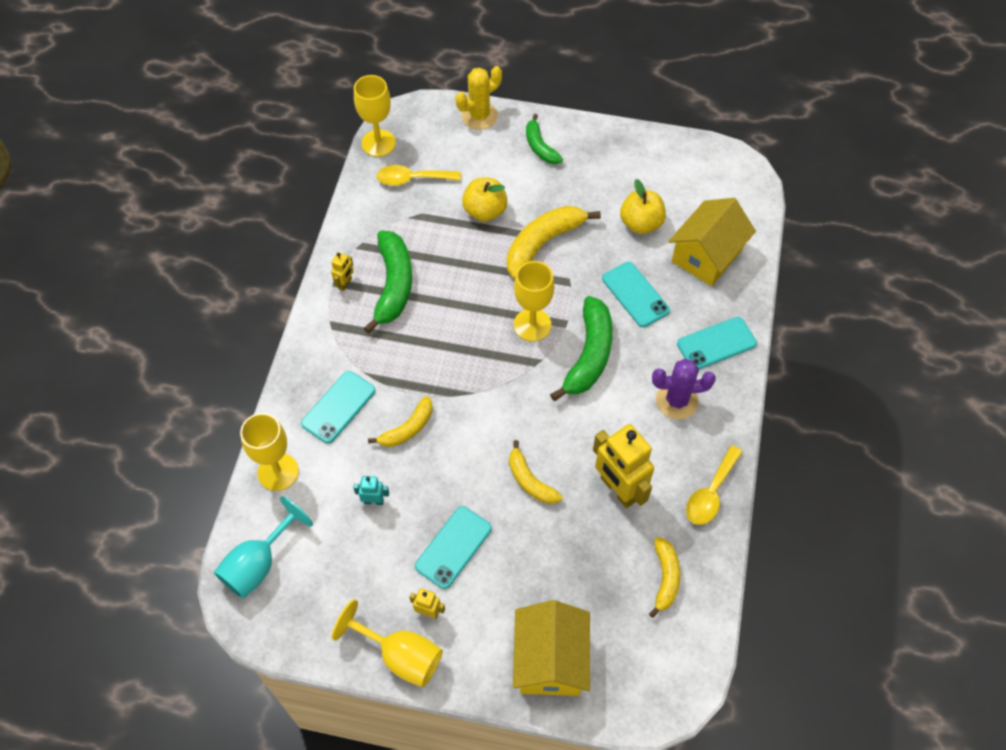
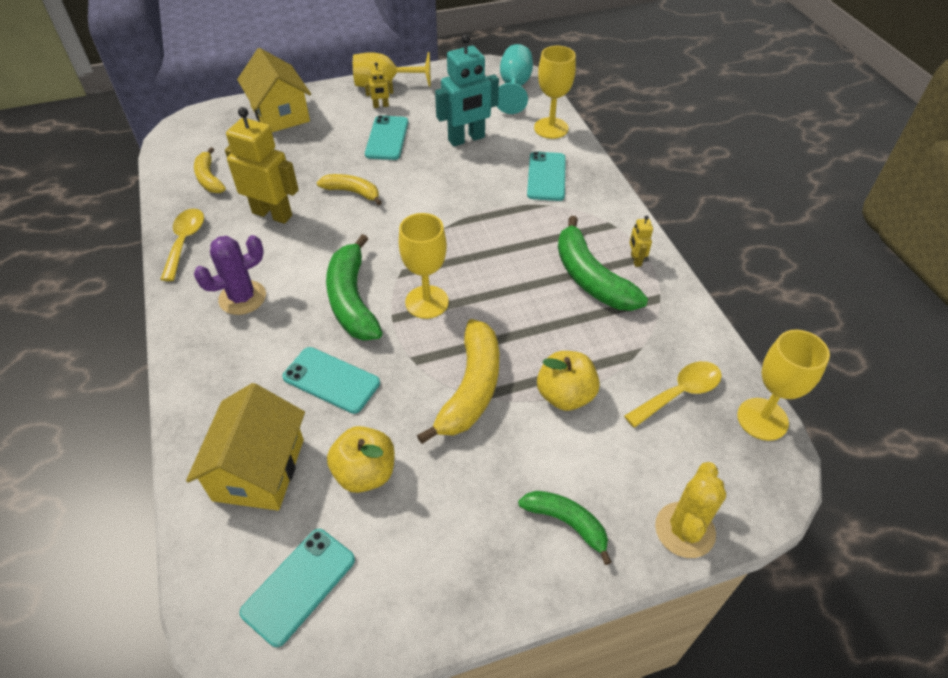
camera: 150 degrees right, 10 degrees down
turquoise robot [353,476,389,505] -> turquoise robot [435,34,499,147], size x2.22
yellow banana [368,396,432,447] -> none
turquoise phone [677,317,757,369] -> turquoise phone moved to [239,529,355,647]

